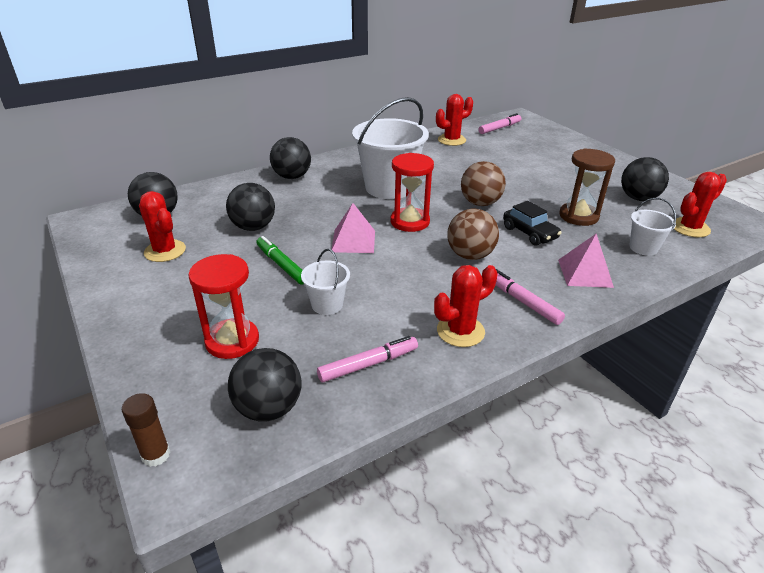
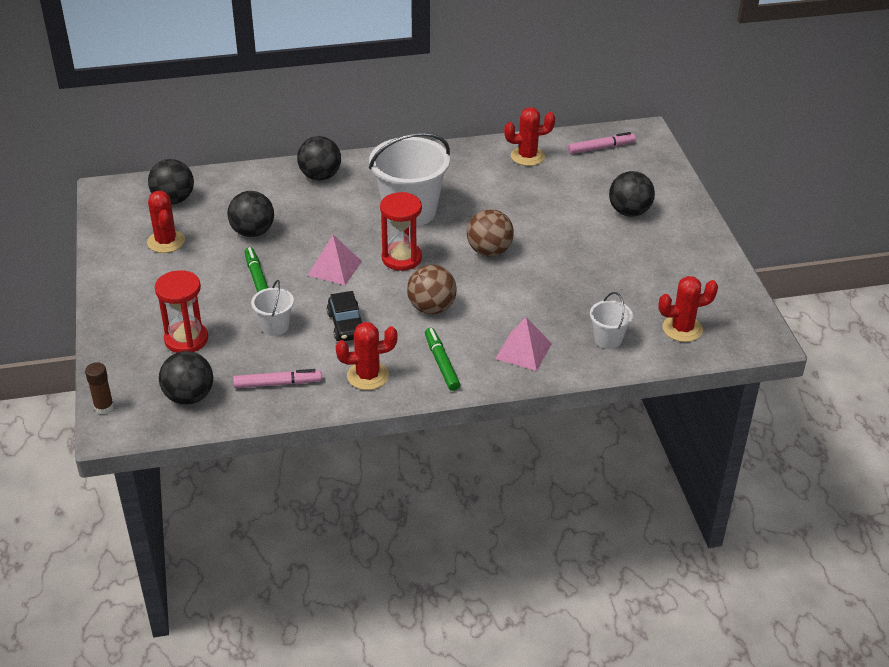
camera: 20 degrees right, 5 degrees up
pink marker [496,269,565,325] -> green marker [425,328,460,391]
black car [503,201,562,246] -> black car moved to [327,291,362,341]
brown hourglass [559,148,615,226] -> none
black ball [621,157,669,201] -> black ball moved to [609,171,655,217]

